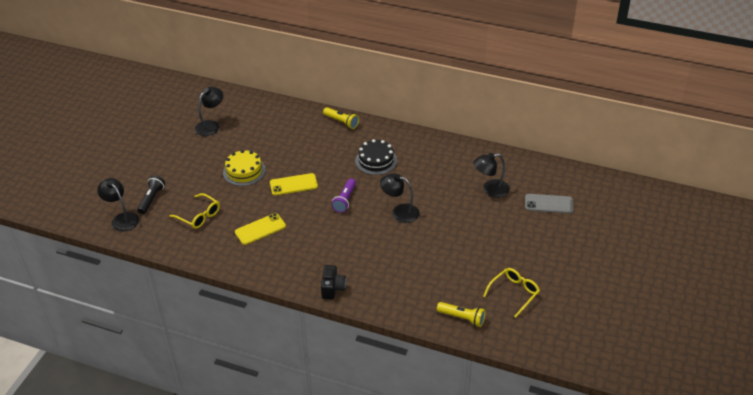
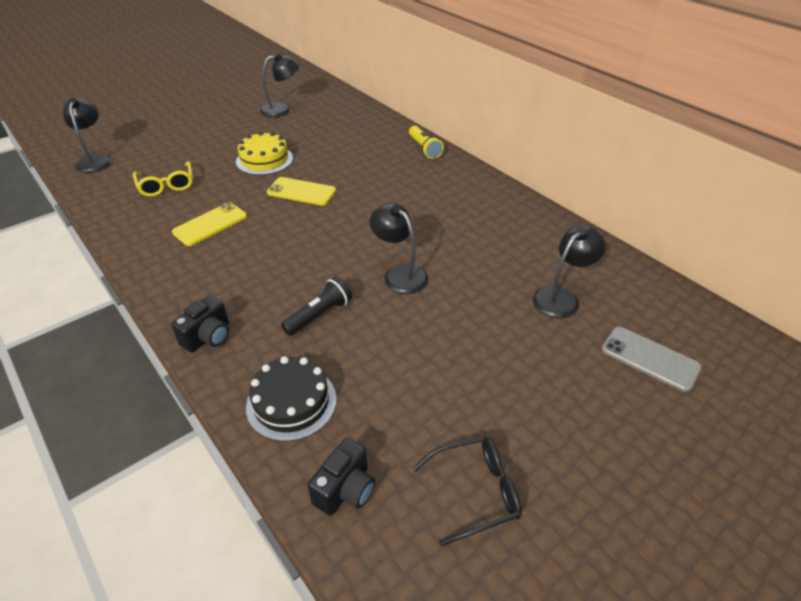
camera: 30 degrees right, 0 degrees up
black flashlight [137,175,165,214] -> black flashlight moved to [281,276,352,336]
yellow phone [235,213,286,245] -> yellow phone turned 45 degrees counterclockwise [172,202,247,246]
purple flashlight [331,179,356,213] -> none
black cake [355,139,397,175] -> black cake moved to [246,356,337,442]
yellow flashlight [437,302,486,327] -> black camera [308,438,375,516]
black lamp [473,153,510,198] -> black lamp turned 120 degrees clockwise [533,225,606,318]
yellow glasses [483,268,540,318] -> black glasses [413,436,522,546]

